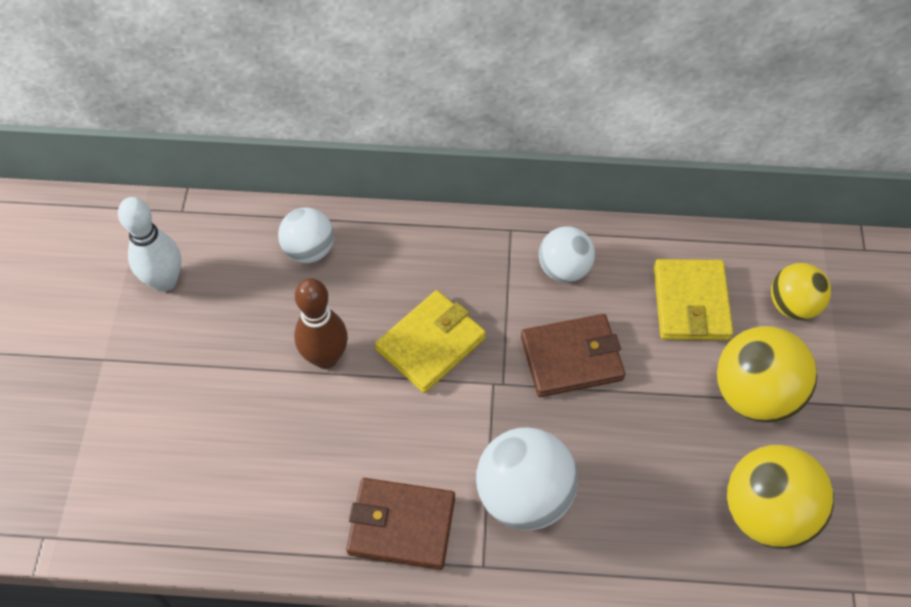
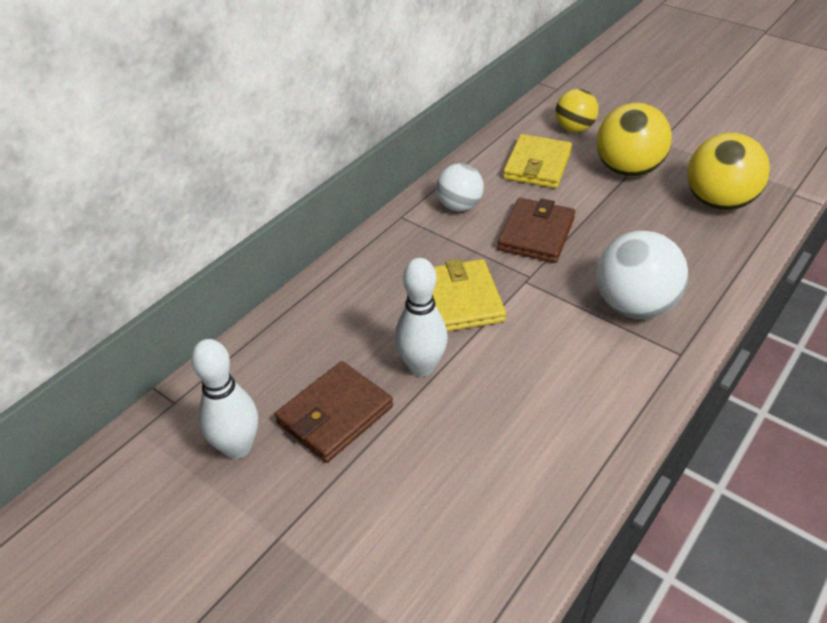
camera: 55 degrees left, 15 degrees down
white ball [278,207,334,263] -> none
brown bowling pin [294,278,348,369] -> white bowling pin [395,258,448,377]
brown wallet [346,478,455,570] -> brown wallet moved to [275,361,393,463]
yellow wallet [654,259,733,340] -> yellow wallet turned 75 degrees clockwise [503,134,572,188]

